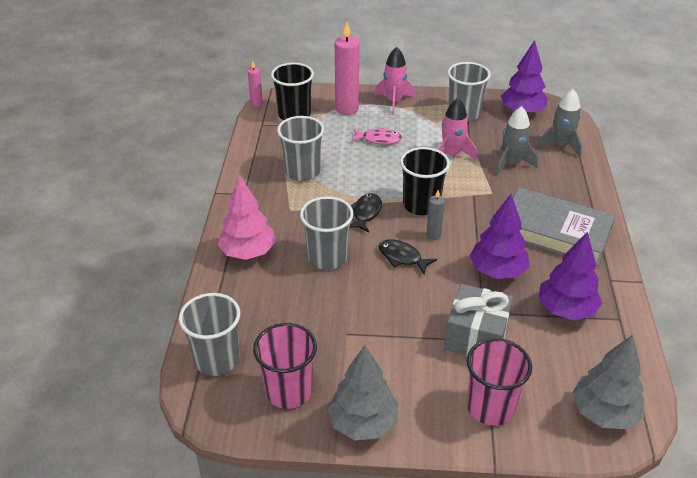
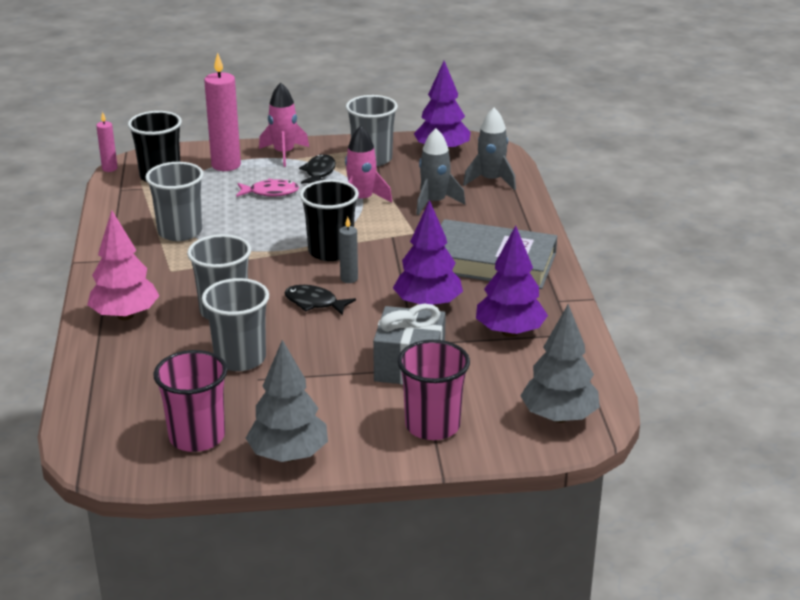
camera: 10 degrees left, 10 degrees down
grey cup [179,293,241,376] -> grey cup moved to [202,278,269,371]
black fish [350,193,382,232] -> black fish moved to [299,154,336,184]

